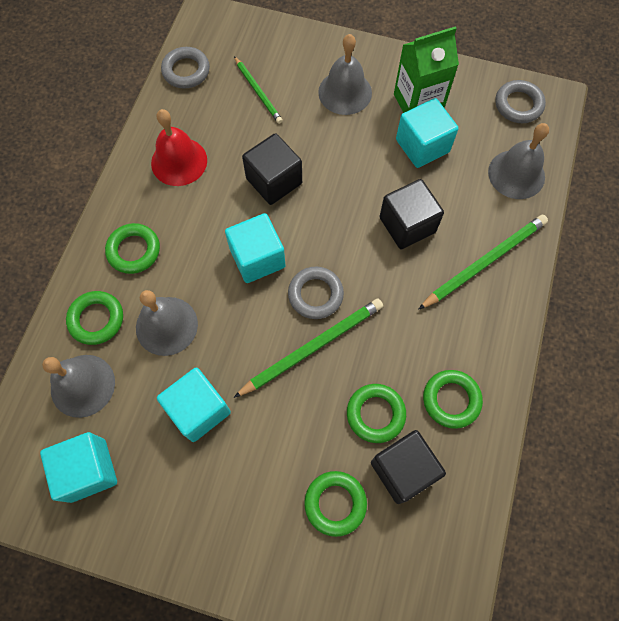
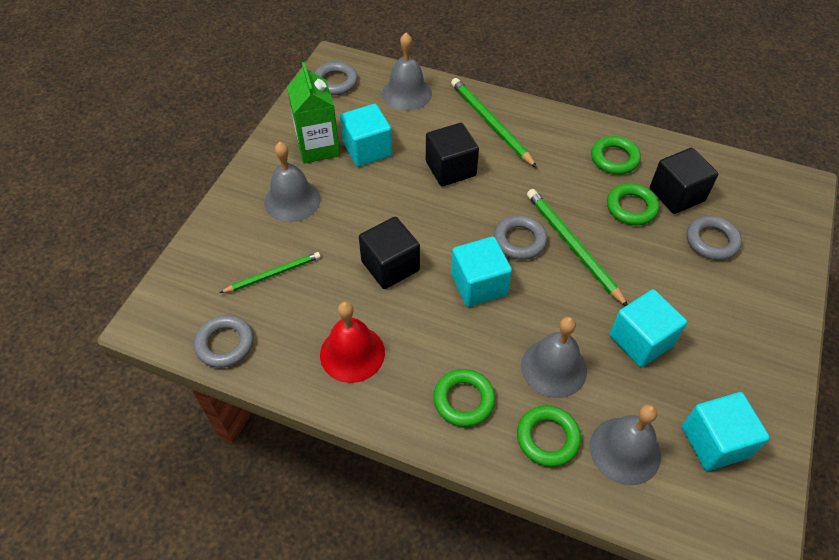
camera: 85 degrees left, 15 degrees down
green ring [304,471,367,537] -> grey ring [687,216,742,260]

